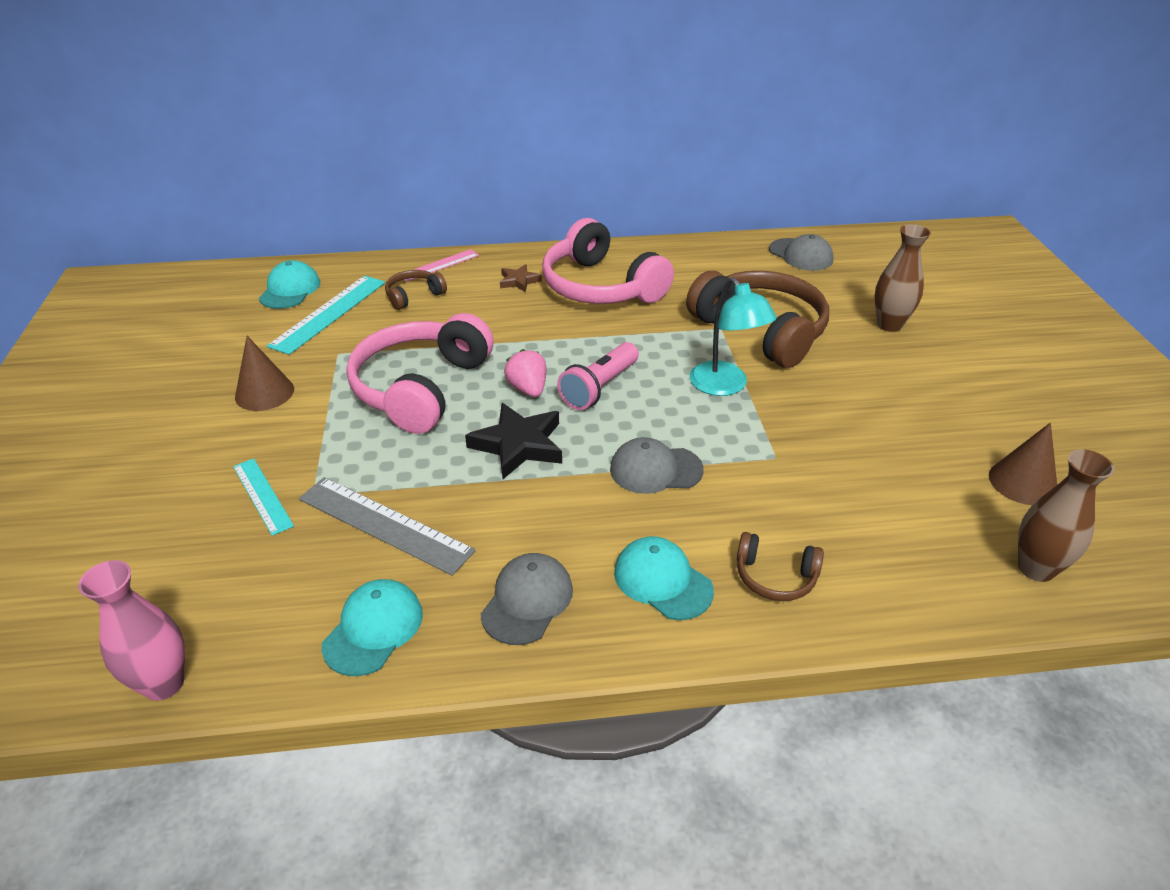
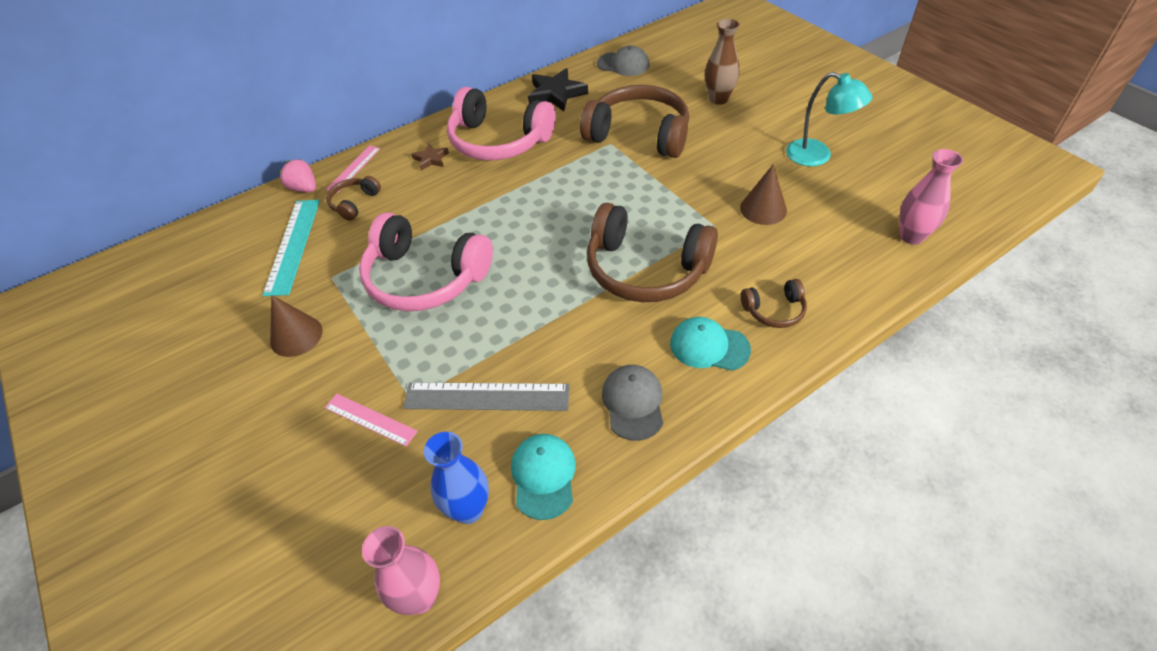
camera: 25 degrees left, 10 degrees up
turquoise ruler [233,458,294,536] -> pink ruler [325,394,418,447]
turquoise cap [259,260,320,309] -> none
pink headphones [346,313,494,434] -> pink headphones turned 60 degrees counterclockwise [359,212,493,311]
black star [465,403,562,479] -> black star moved to [528,68,588,111]
pink strawberry [504,349,547,397] -> pink strawberry moved to [279,159,316,192]
pink flashlight [557,342,639,410] -> none
grey cap [610,437,704,494] -> brown headphones [587,203,718,302]
turquoise lamp [690,277,777,396] -> turquoise lamp moved to [786,72,872,166]
brown cone [989,423,1057,505] -> brown cone moved to [740,165,787,225]
brown vase [1018,449,1114,582] -> pink vase [900,149,963,245]
none -> blue vase [424,432,489,524]

